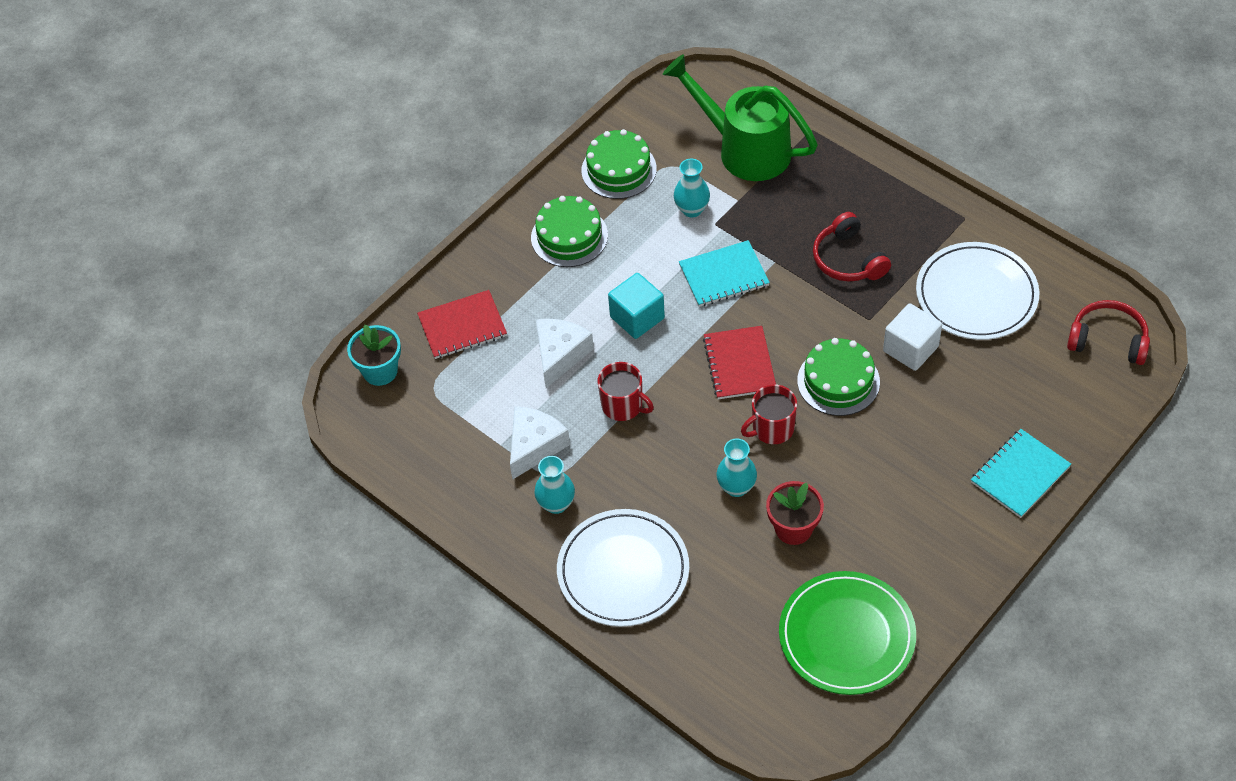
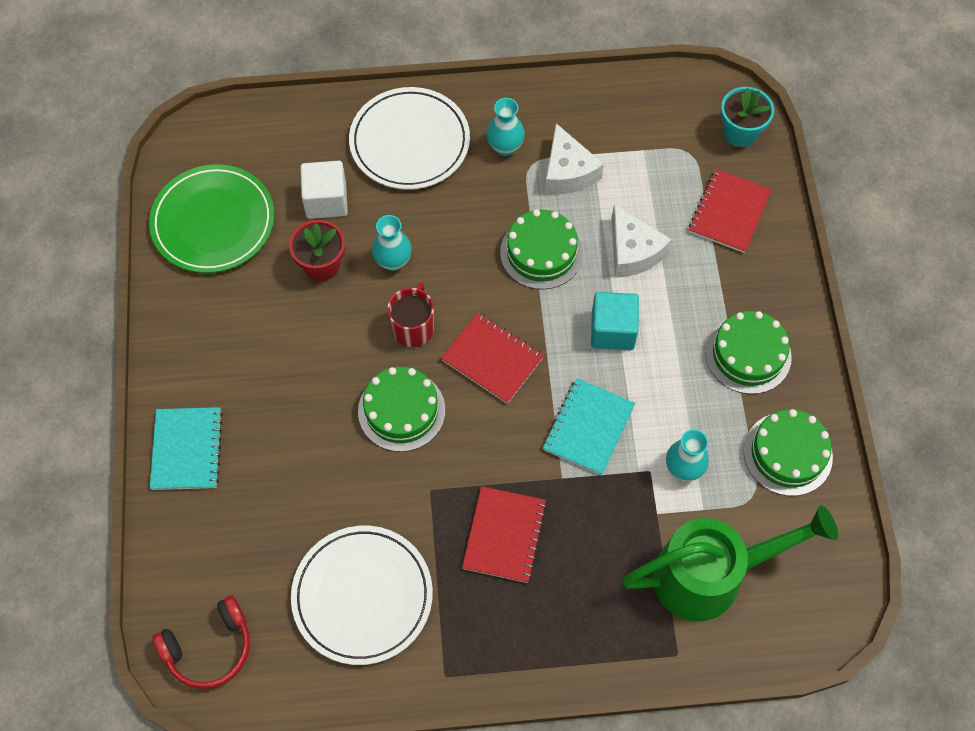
camera: 130 degrees right, 10 degrees up
red mug [598,362,654,421] -> green cake [500,209,583,289]
red headphones [813,212,891,282] -> red notebook [462,486,547,583]
white cube [883,303,942,371] -> white cube moved to [300,161,348,219]

